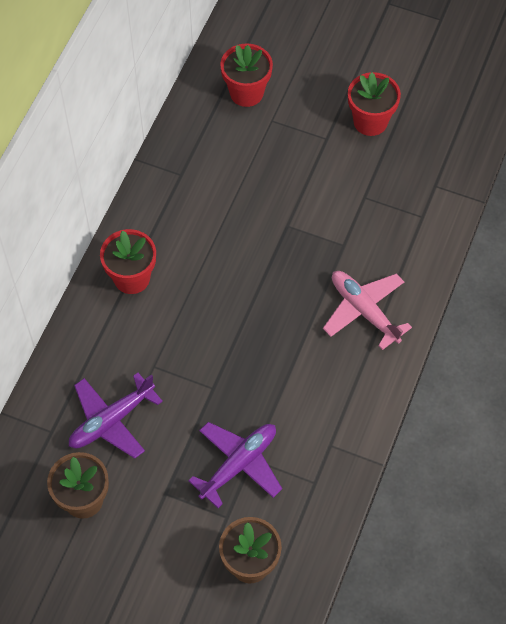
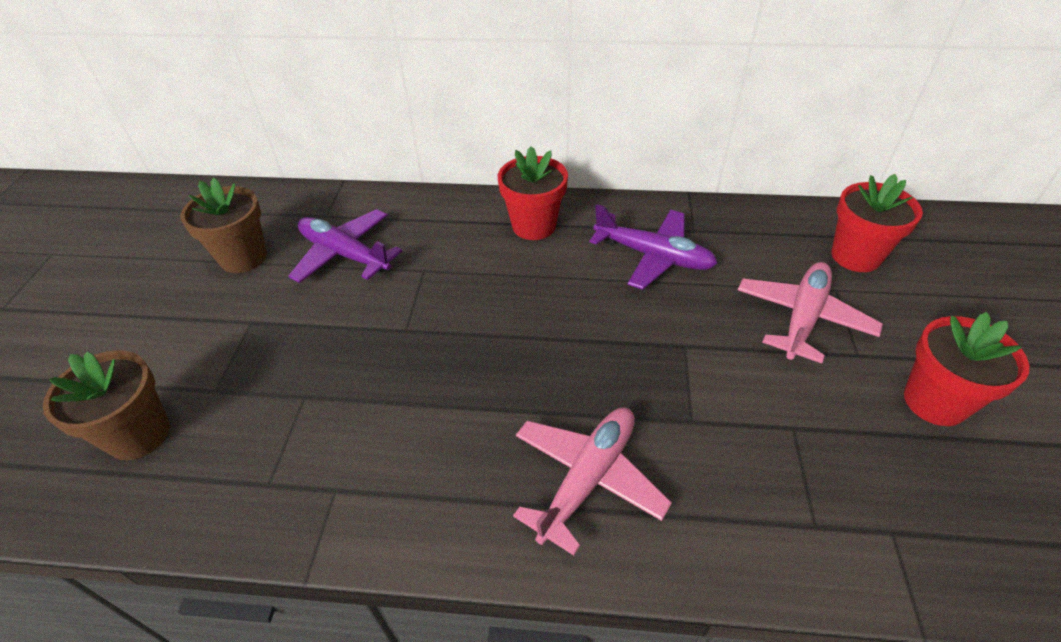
camera: 75 degrees right, 15 degrees down
purple plane [188,422,282,508] -> purple plane moved to [589,204,718,290]
none -> pink plane [738,262,883,363]

